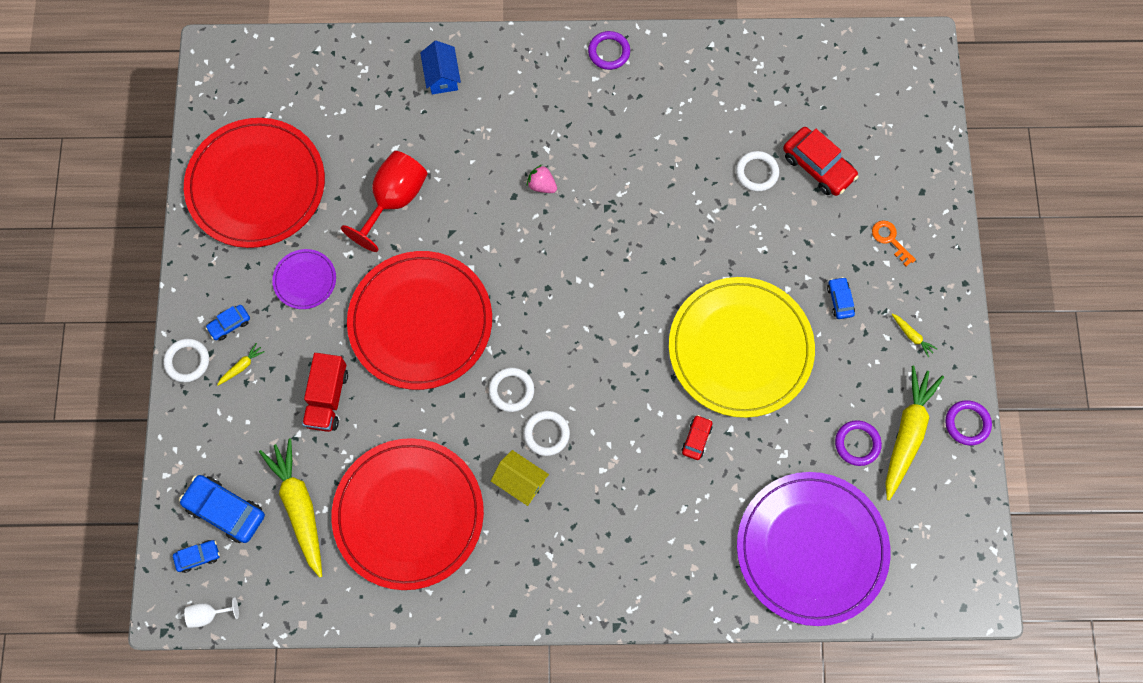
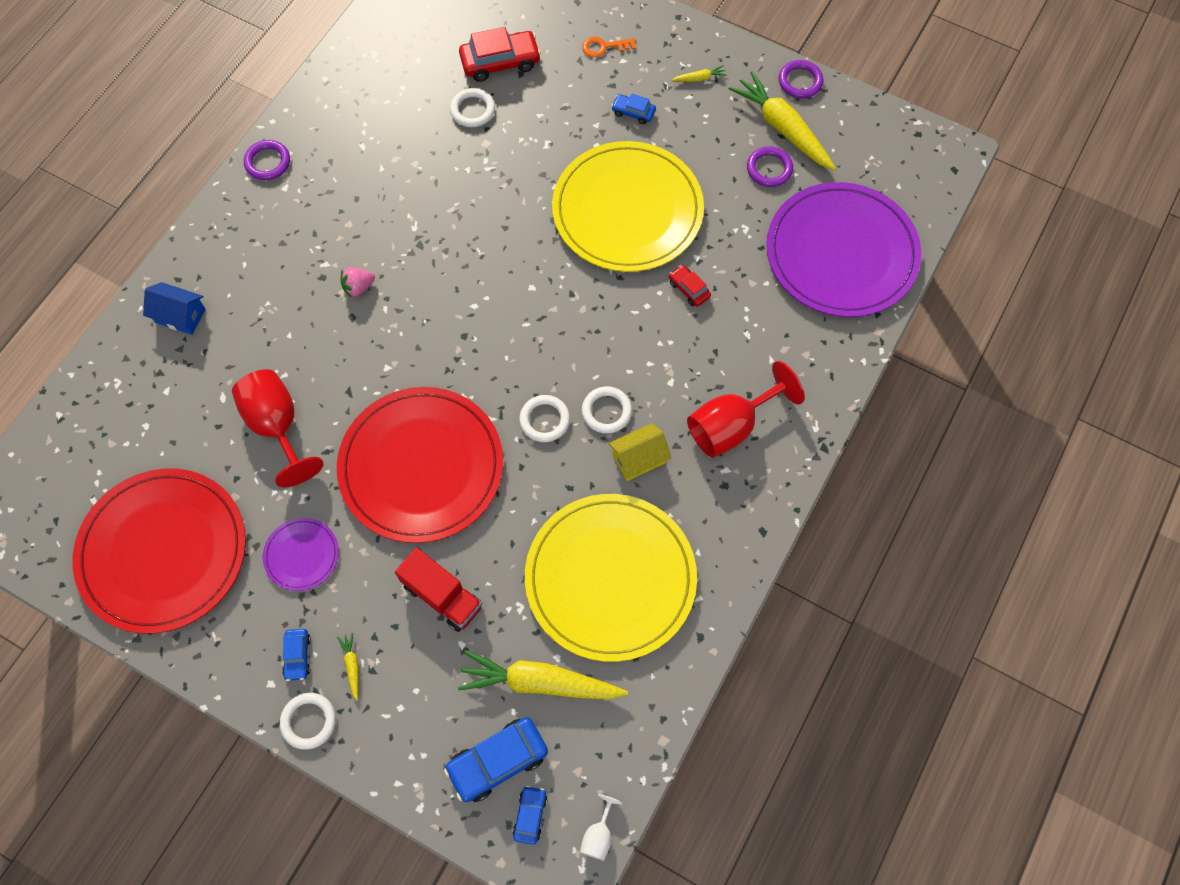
camera: 60 degrees left, 5 degrees down
red plate [332,438,484,590] -> yellow plate [525,494,697,662]
none -> red goblet [687,361,805,458]

